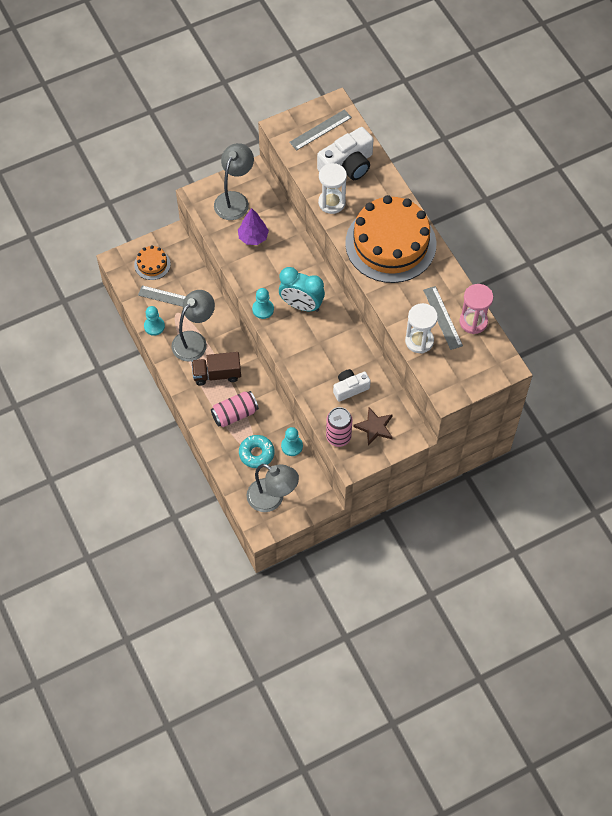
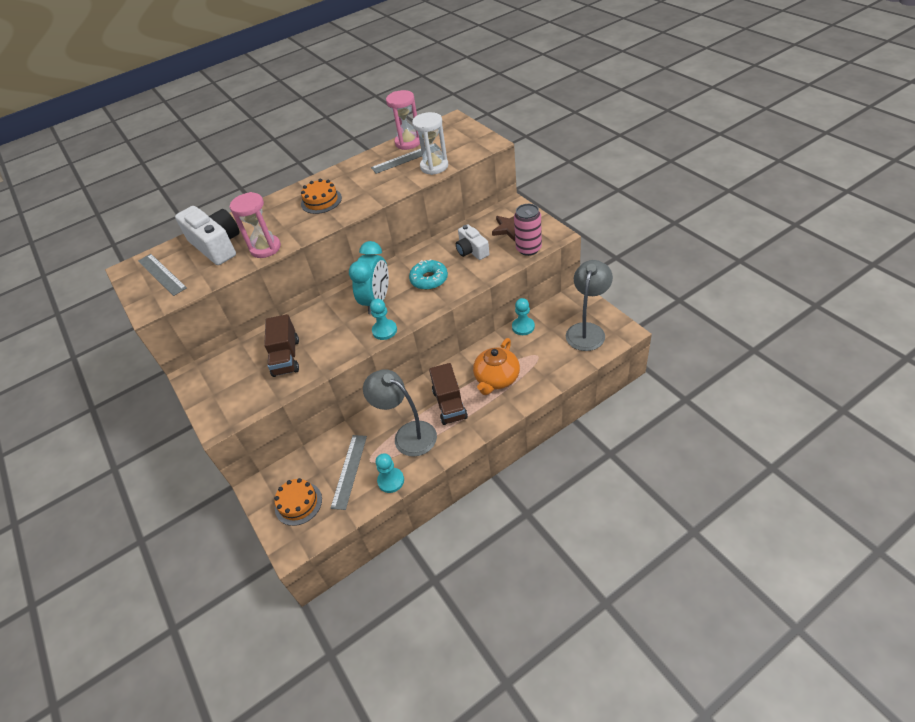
camera: 90 degrees left, 15 degrees down
pink can [211,391,259,427] -> orange teapot [473,338,520,395]
grey lamp [214,143,254,220] -> none
purple tree [238,208,269,245] -> brown truck [264,314,299,377]
turquoise donut [239,435,274,468] -> turquoise donut moved to [409,259,448,290]
white hourglass [318,163,347,214] -> pink hourglass [229,192,281,258]
orange cake [345,195,436,283] -> orange cake [301,179,342,214], size x0.43

